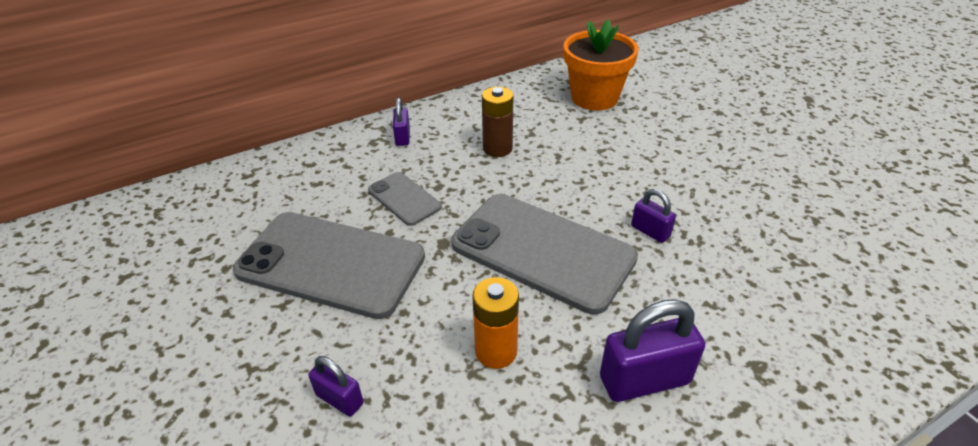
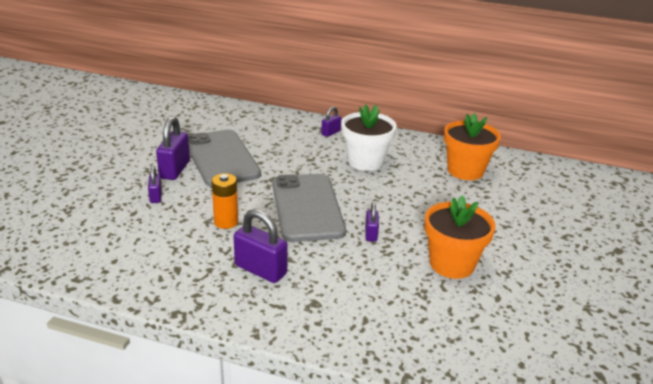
camera: 45 degrees right, 10 degrees down
grey phone [368,172,442,226] -> none
brown battery [482,87,513,157] -> white flower pot [341,104,397,171]
none -> purple padlock [156,116,190,180]
none -> orange flower pot [425,195,496,279]

